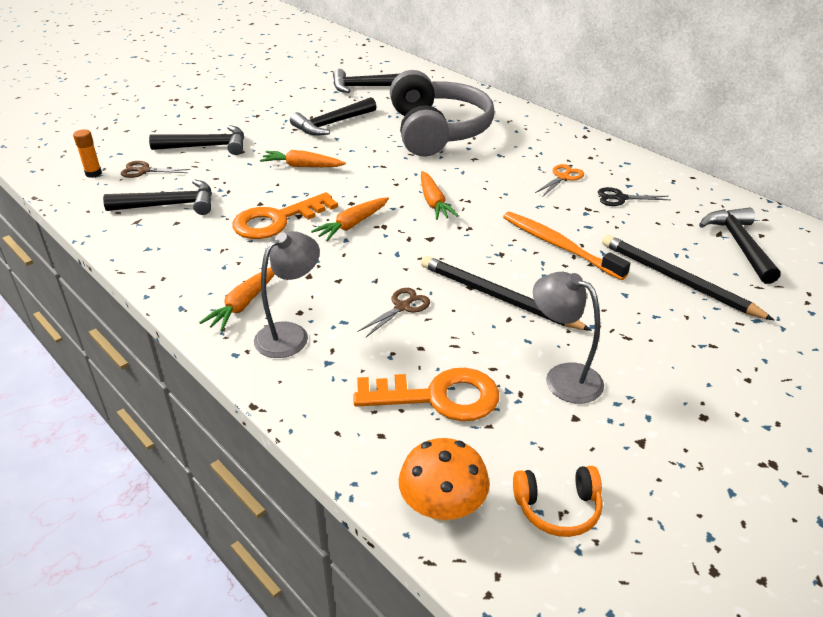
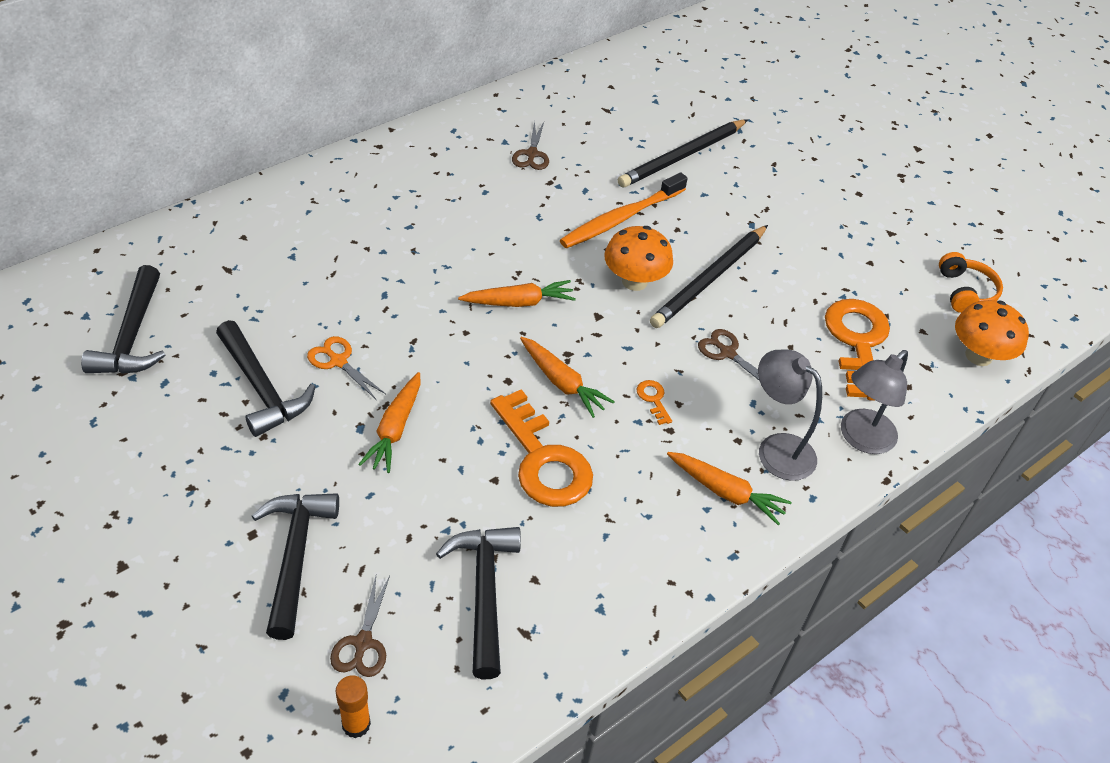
camera: 90 degrees left, 10 degrees up
grey headphones [390,70,495,156] -> none
grey lamp [533,272,604,404] -> grey lamp moved to [841,350,908,454]
orange scissors [535,164,584,196] -> orange scissors moved to [307,336,386,399]
black scissors [598,187,670,206] -> brown scissors [512,121,549,170]
black hammer [699,208,781,284] -> none
none -> orange mushroom [605,226,673,291]
none -> orange key [636,380,672,425]

